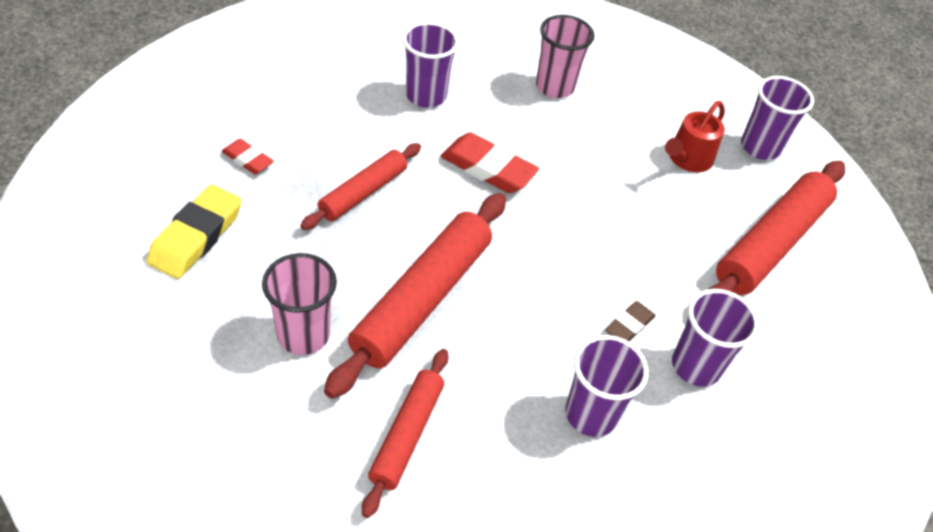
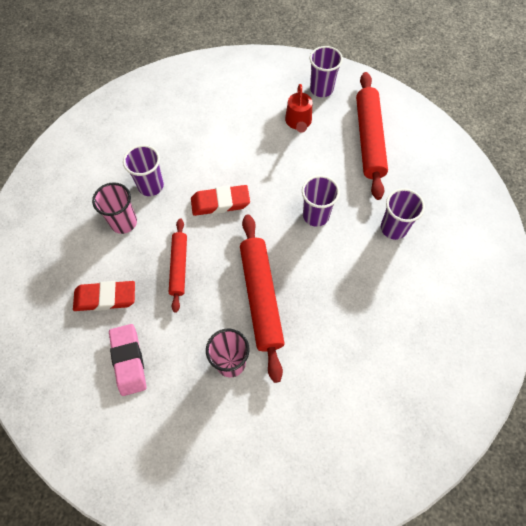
camera: 35 degrees left, 15 degrees up
yellow eraser [147,185,242,279] -> pink eraser [109,324,146,396]
red eraser [222,139,274,174] -> red eraser [73,281,135,311], size x1.78
red rolling pin [362,349,448,518] -> none
pink cup [536,15,594,98] -> pink cup moved to [92,182,137,234]
purple cup [565,335,649,437] -> purple cup moved to [302,175,340,227]
brown eraser [605,301,656,341] -> none

